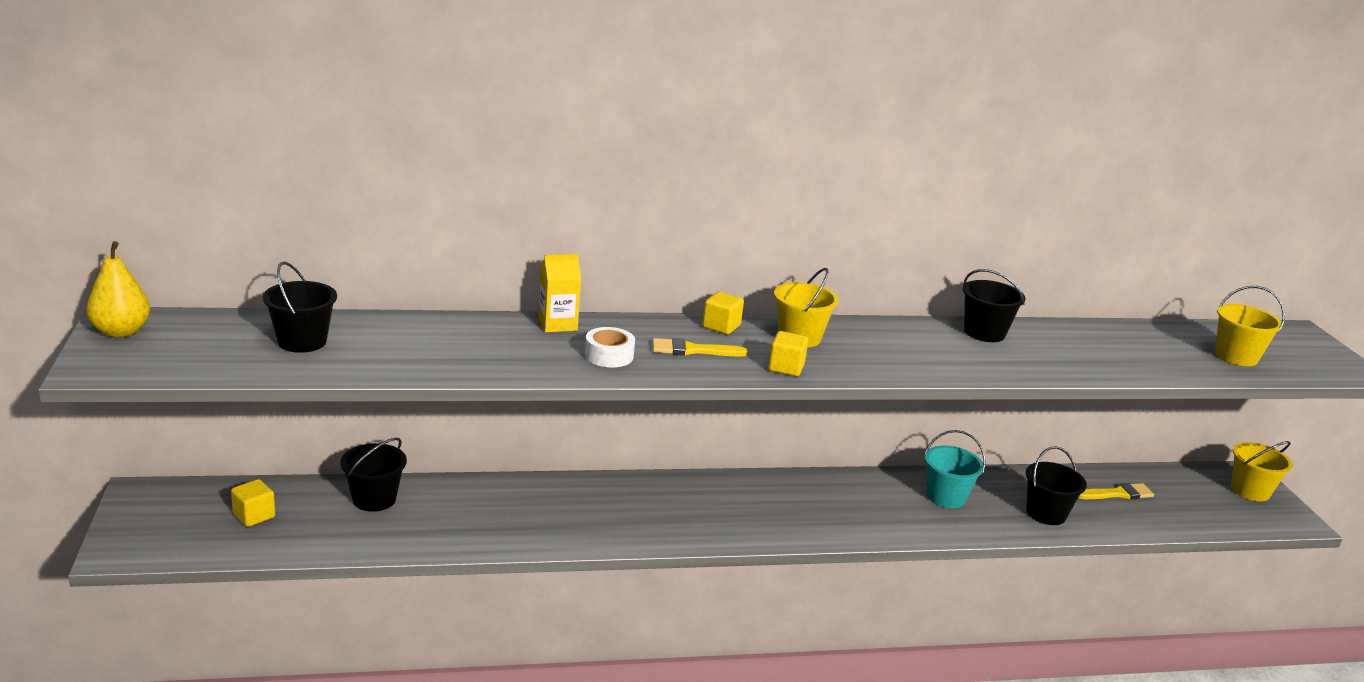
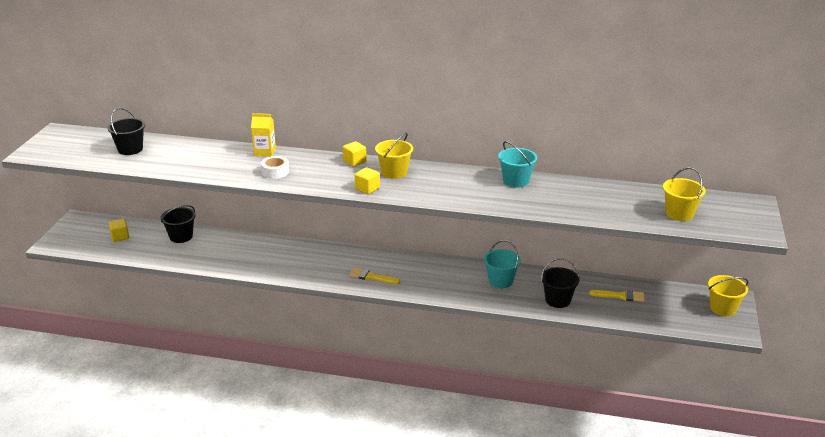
camera: 25 degrees right, 5 degrees up
yellow pear [86,241,150,338] -> none
yellow brush [652,338,748,357] -> yellow brush moved to [349,268,400,284]
black bucket [963,269,1025,342] -> turquoise bucket [498,141,537,188]

